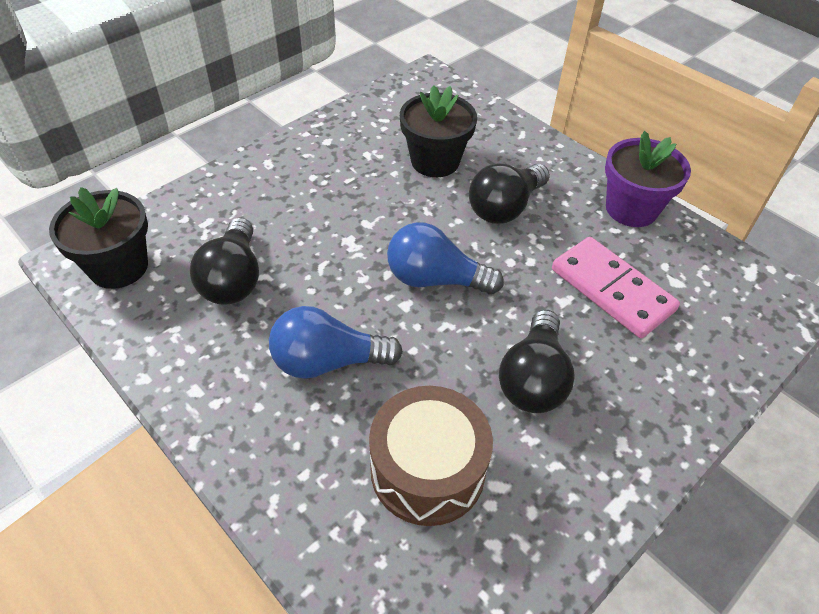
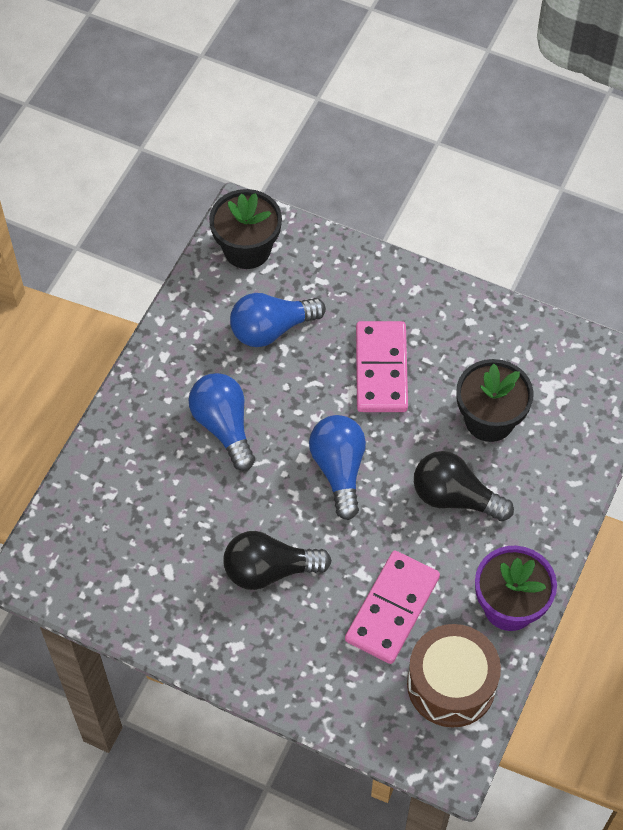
camera: 70 degrees right, 10 degrees up
black light bulb [190,217,259,305] -> blue light bulb [230,293,326,347]
brown drum [369,386,493,526] -> brown drum moved to [407,624,501,728]
none -> pink domino [356,321,408,412]

